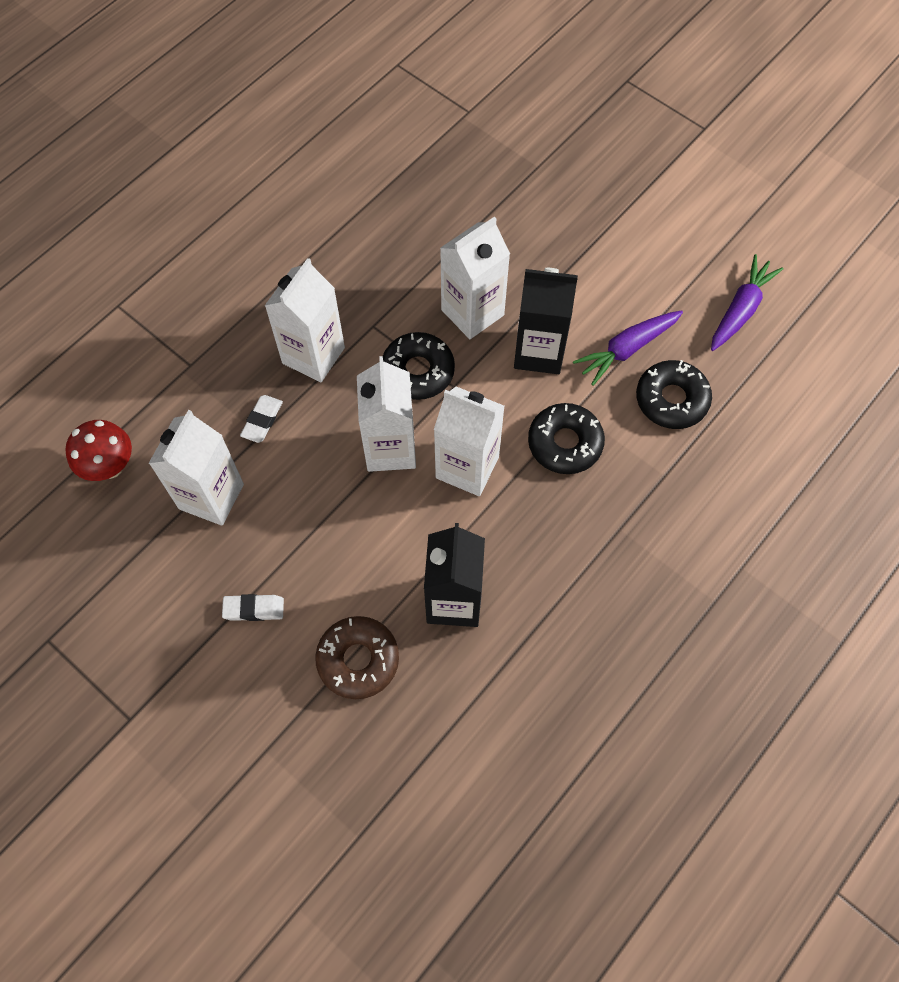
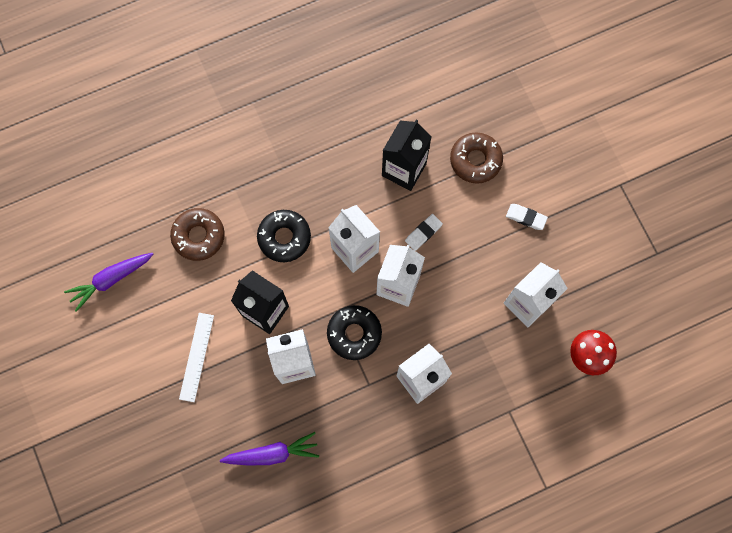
camera: 155 degrees left, 10 degrees up
white eraser [240,395,283,443] -> white eraser moved to [405,214,443,251]
purple carrot [573,310,683,386] -> purple carrot moved to [220,432,319,465]
black donut [636,360,712,429] -> brown donut [170,208,225,261]
none -> white ruler [179,313,214,402]

